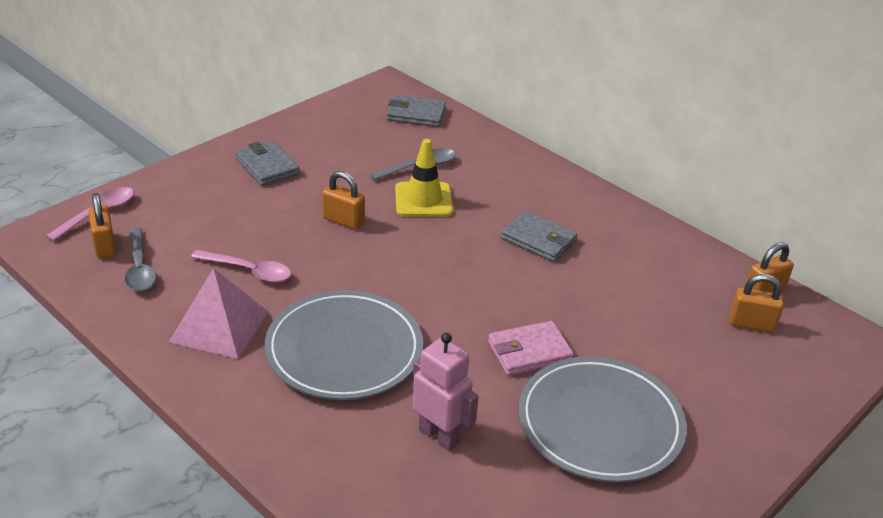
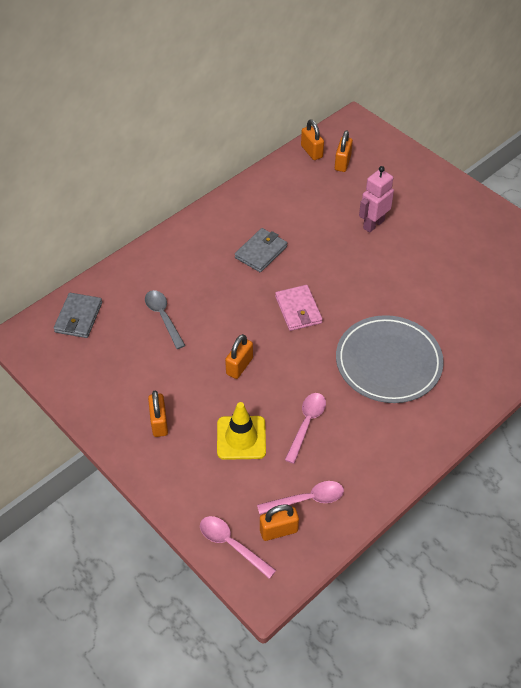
camera: 85 degrees left, 15 degrees up
grey spoon [125,228,156,291] -> pink spoon [257,481,344,515]
pink pyramid [169,268,268,359] -> none
grey wallet [235,140,300,186] -> orange padlock [148,391,168,437]
yellow traffic cone [395,139,453,217] -> yellow traffic cone moved to [217,402,266,460]
pink robot [412,333,479,451] -> pink robot moved to [359,166,394,233]
pink wallet [488,321,574,376] -> pink wallet moved to [275,285,323,331]
grey plate [518,356,687,482] -> none

